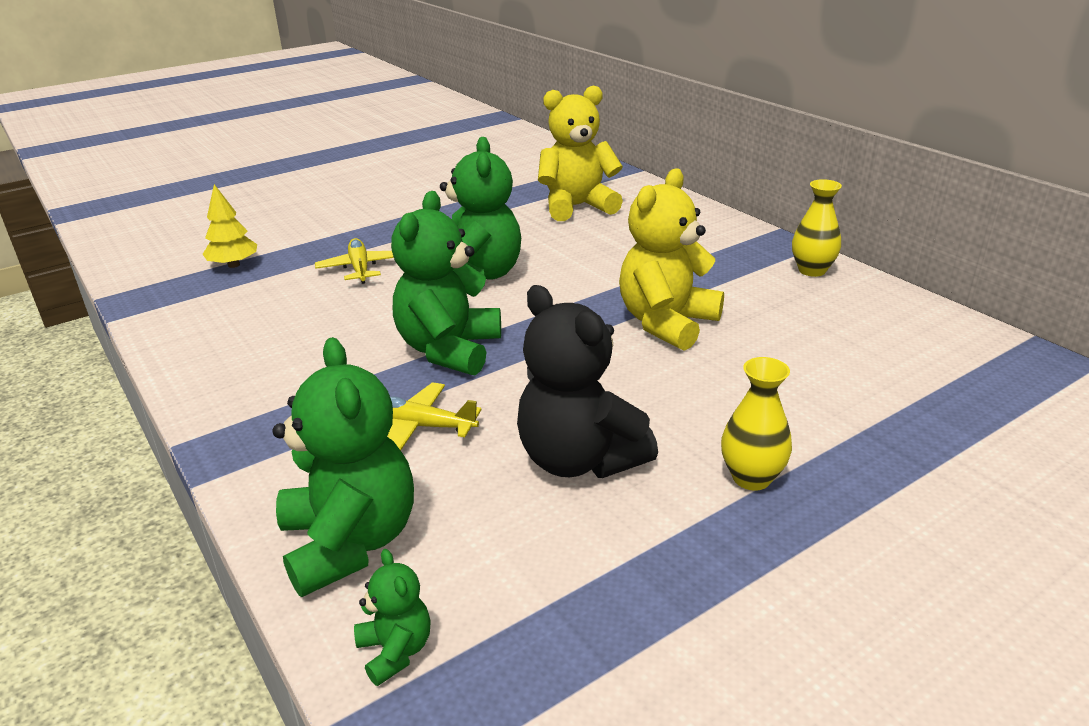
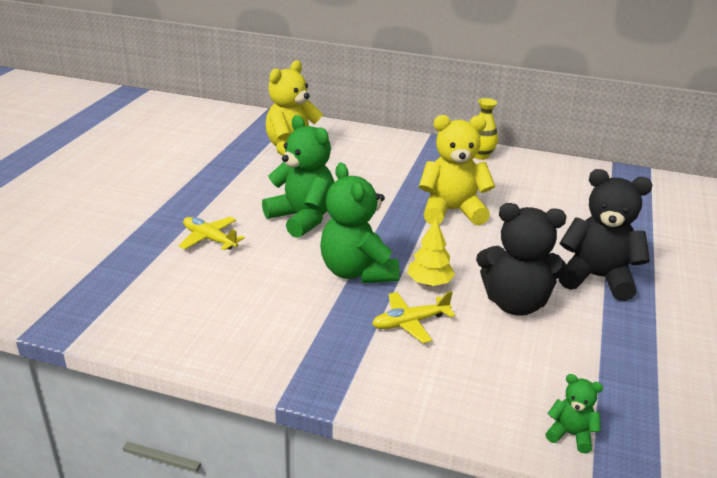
camera: 40 degrees left, 0 degrees up
yellow tree [203,184,257,268] -> yellow tree moved to [407,218,455,286]
green teddy bear [272,337,414,597] -> none
yellow teddy bear [619,168,724,351] -> yellow teddy bear turned 90 degrees clockwise [419,115,495,225]
yellow vase [721,357,792,490] -> black teddy bear [559,169,652,301]

